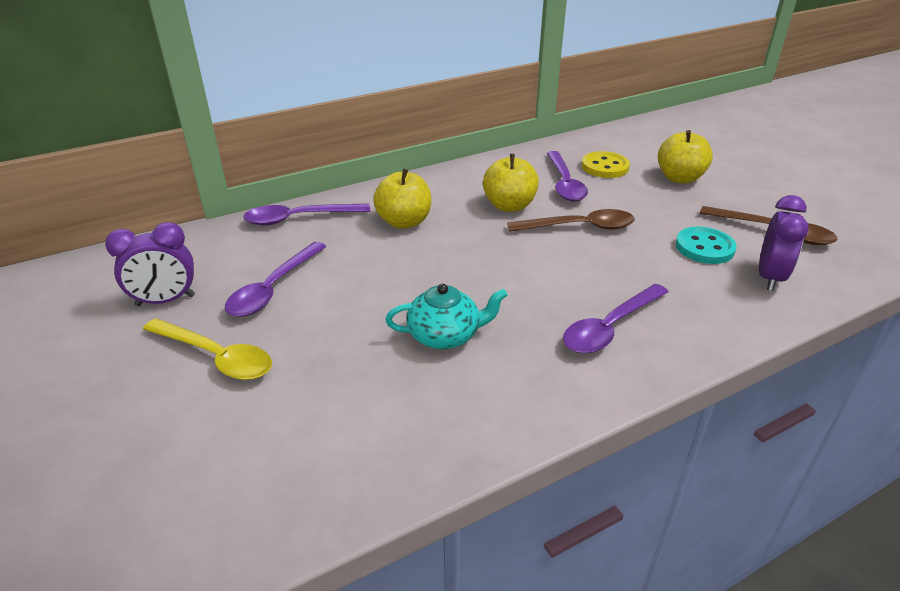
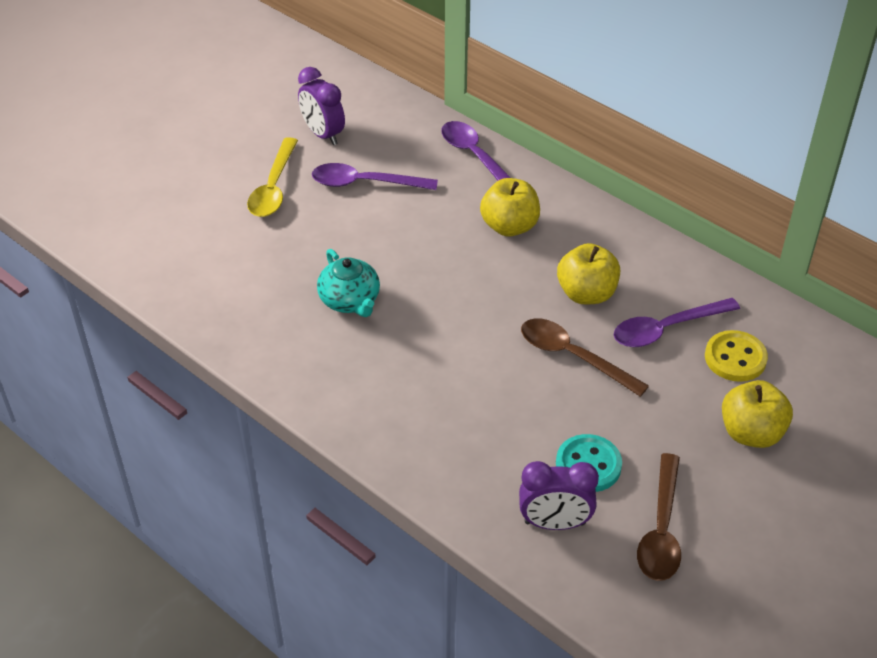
camera: 70 degrees right, 10 degrees up
brown spoon [507,209,635,232] -> brown spoon turned 150 degrees clockwise [521,319,649,397]
purple spoon [563,284,668,354] -> none

